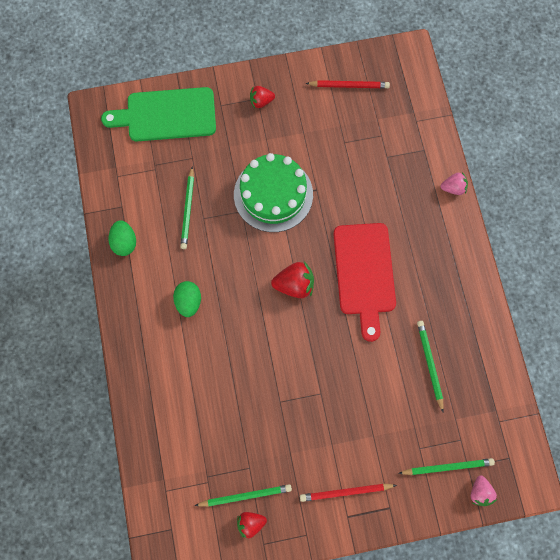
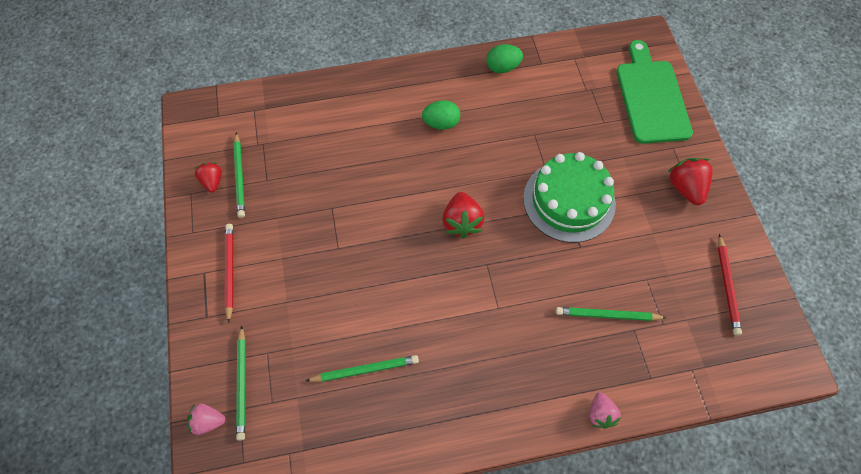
camera: 90 degrees right, 10 degrees down
green pencil [180,166,194,249] -> green pencil moved to [556,307,667,321]
red strawberry [250,86,275,108] -> red strawberry [668,158,712,205], size x1.56
red cutting board [333,223,396,342] -> none

